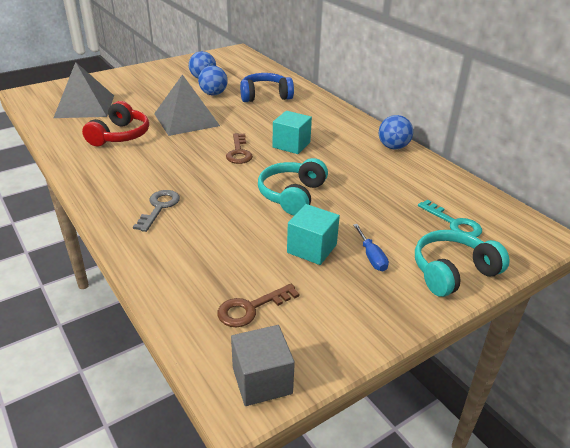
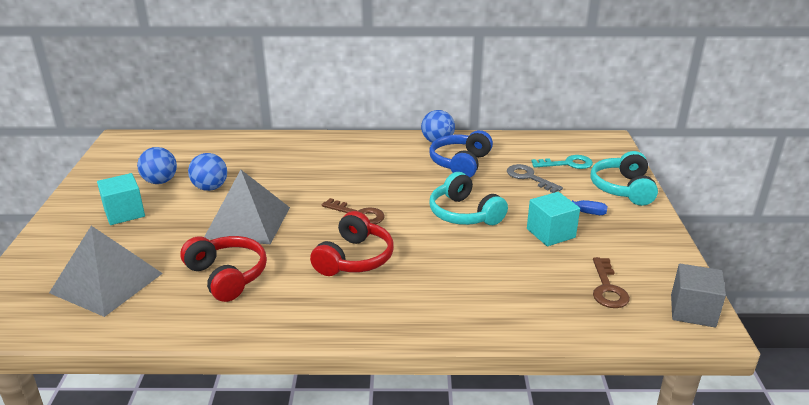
camera: 55 degrees left, 5 degrees down
grey key [133,190,180,232] -> grey key moved to [507,164,563,193]
blue headphones [240,73,294,102] -> blue headphones moved to [429,130,493,177]
turquoise cube [273,111,312,154] -> turquoise cube moved to [97,173,145,225]
none -> red headphones [310,211,394,276]

